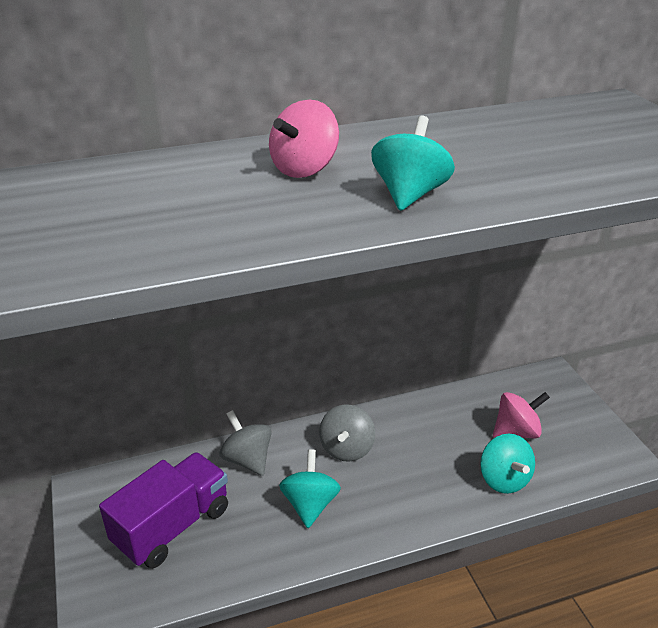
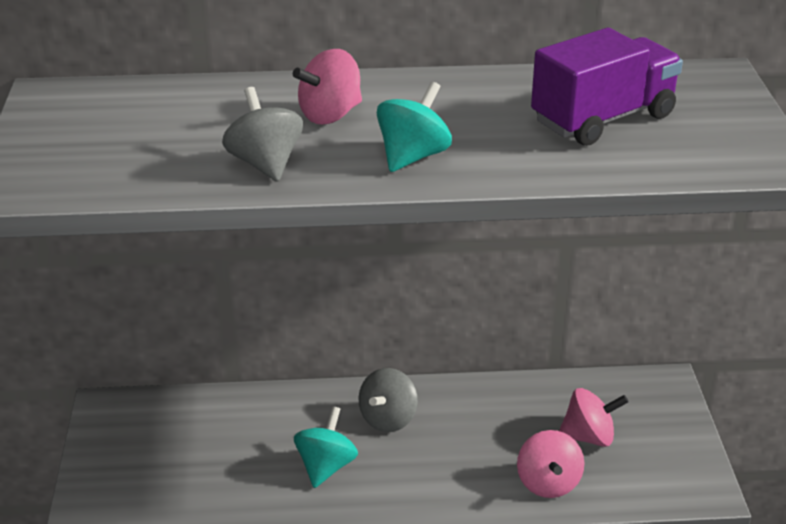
camera: 15 degrees right, 0 degrees up
purple truck [99,452,228,569] -> purple truck moved to [531,28,683,146]
grey spinning top [219,410,272,476] -> grey spinning top moved to [222,87,303,182]
turquoise spinning top [480,434,535,494] -> pink spinning top [517,430,584,498]

